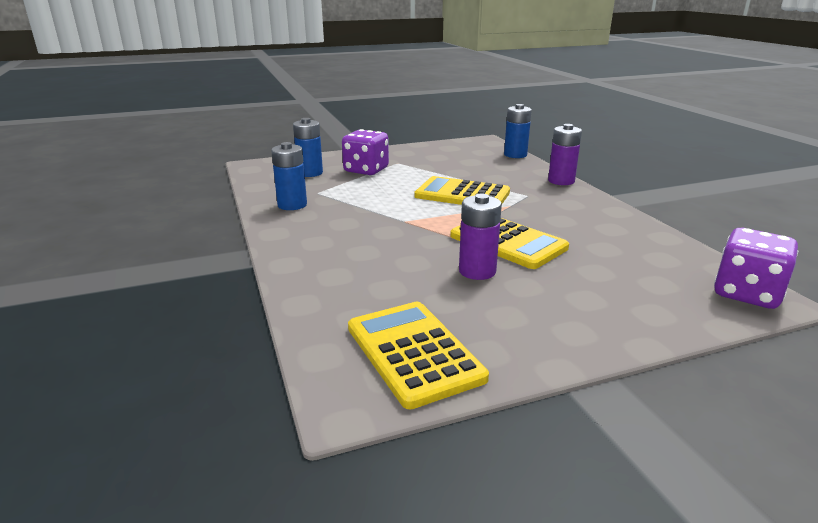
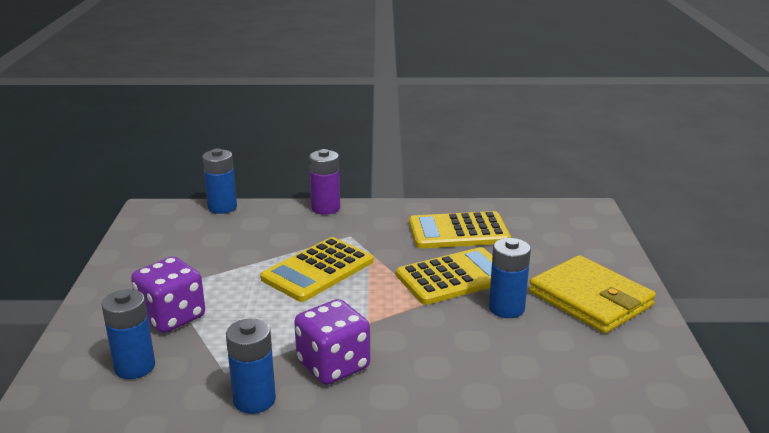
camera: 70 degrees left, 0 degrees up
yellow calculator [348,302,489,409] -> yellow calculator moved to [409,211,511,248]
purple battery [459,194,502,280] -> blue battery [489,238,531,318]
purple dice [714,228,798,309] -> purple dice moved to [294,299,370,385]
none -> yellow wallet [529,255,656,334]

